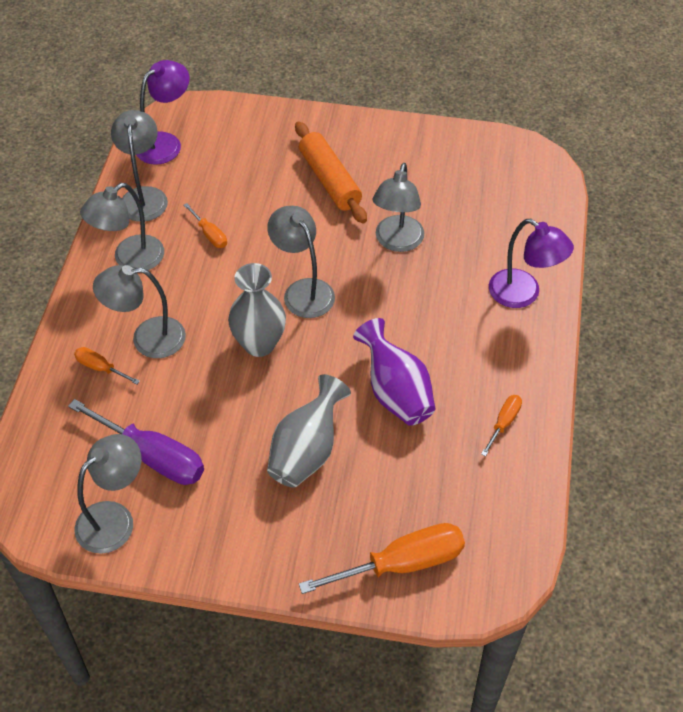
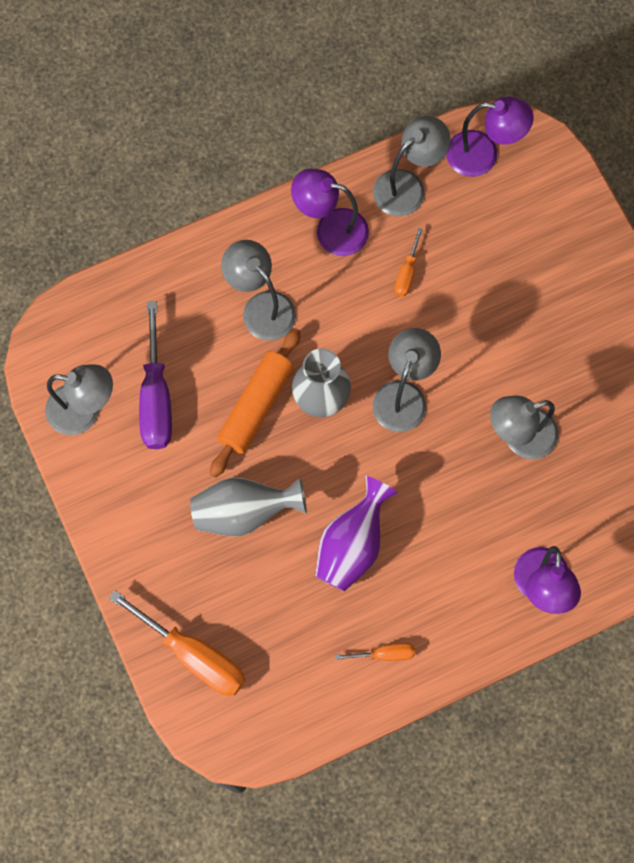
camera: 55 degrees right, 20 degrees up
orange screwdriver [74,347,140,385] -> none
grey lamp [80,183,164,270] -> purple lamp [291,169,369,256]
orange rolling pin [295,121,367,223] -> orange rolling pin moved to [210,328,300,478]

